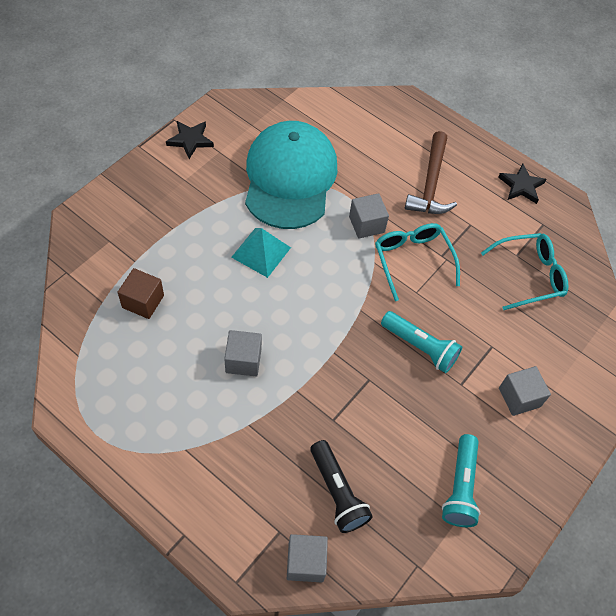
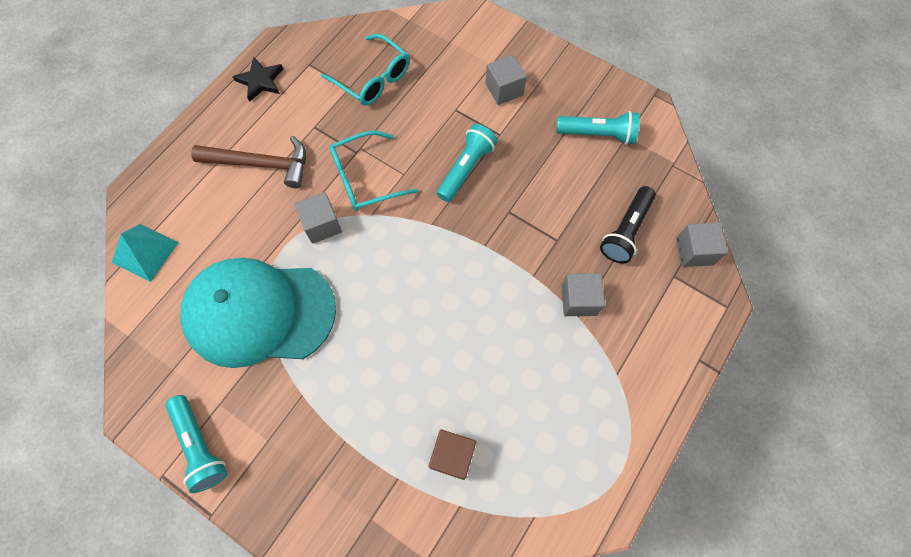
camera: 90 degrees left, 10 degrees up
black star [166,121,214,159] -> turquoise flashlight [165,395,228,493]
grey cube [224,330,262,377] -> grey cube moved to [561,273,605,316]
turquoise pyramid [231,228,291,278] -> turquoise pyramid moved to [112,224,179,282]
black flashlight [310,440,373,533] -> black flashlight turned 150 degrees clockwise [600,186,656,263]
turquoise glasses [481,233,568,310] -> turquoise glasses turned 150 degrees clockwise [321,34,410,106]

